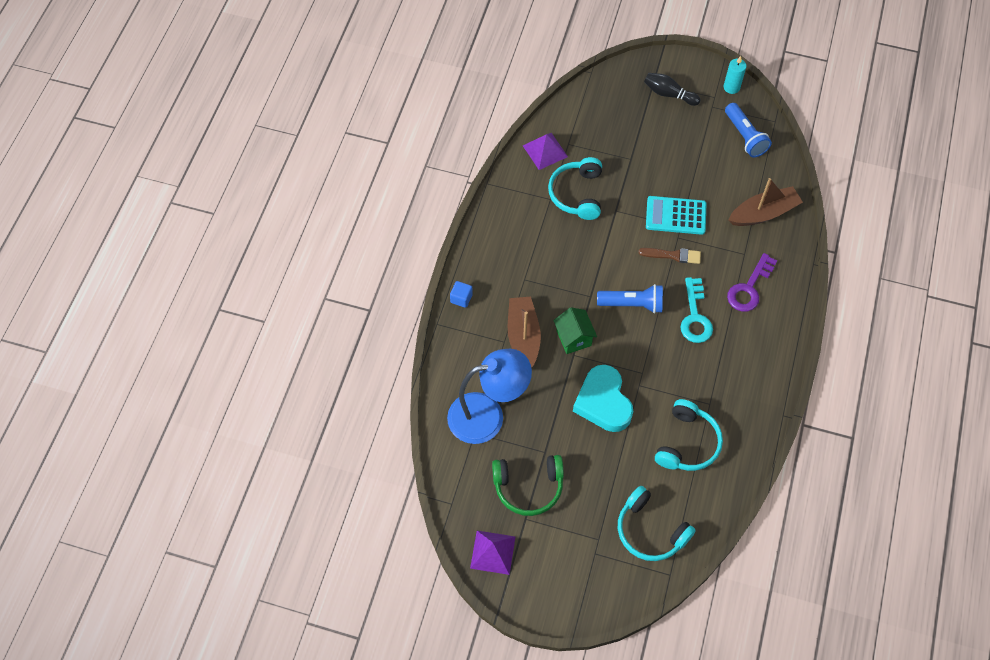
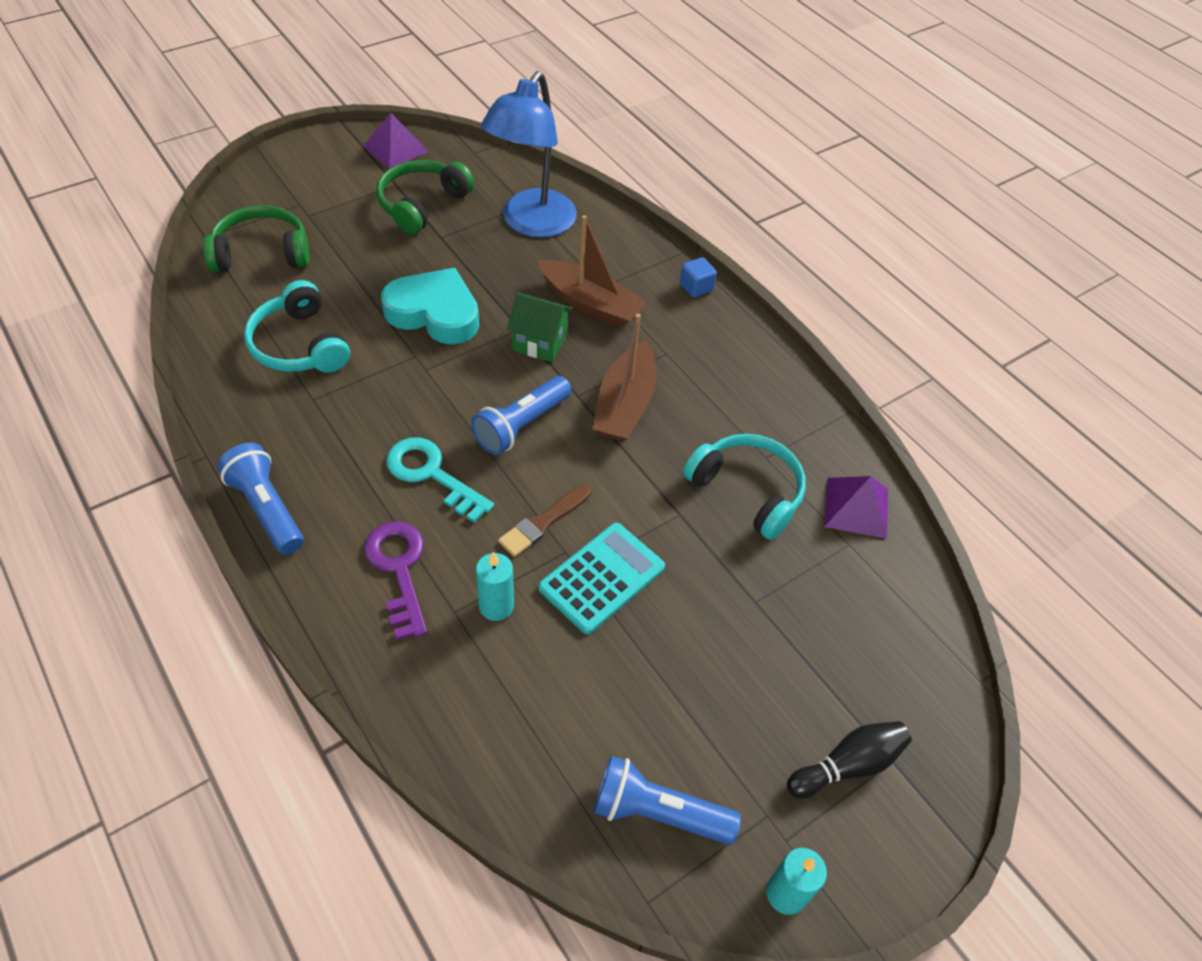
camera: 125 degrees right, 10 degrees down
turquoise headphones [618,486,696,561] -> green headphones [203,205,309,272]
brown boat [729,178,803,226] -> brown boat moved to [593,314,656,442]
none -> blue flashlight [217,443,304,555]
none -> turquoise candle [476,552,514,621]

